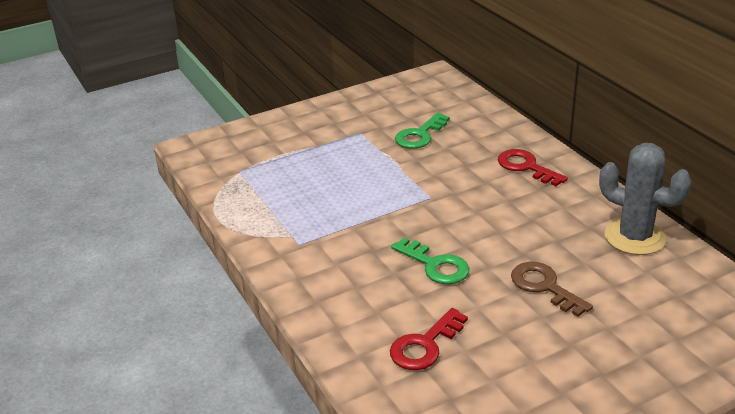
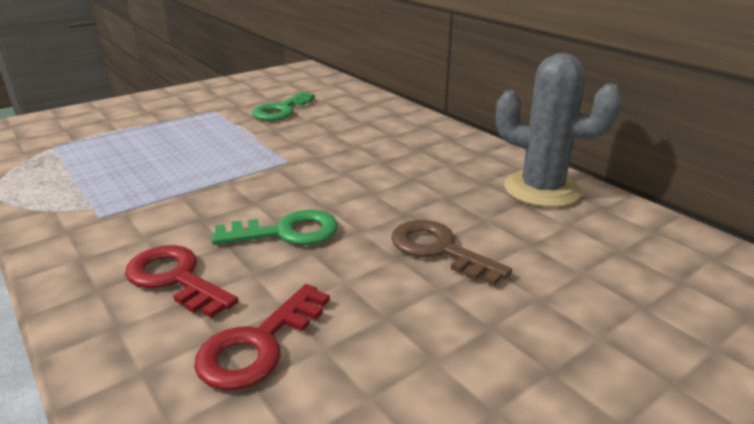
camera: 10 degrees left, 5 degrees down
green key [391,237,469,284] -> green key turned 45 degrees counterclockwise [211,210,338,245]
red key [498,149,568,186] -> red key moved to [125,245,238,318]

